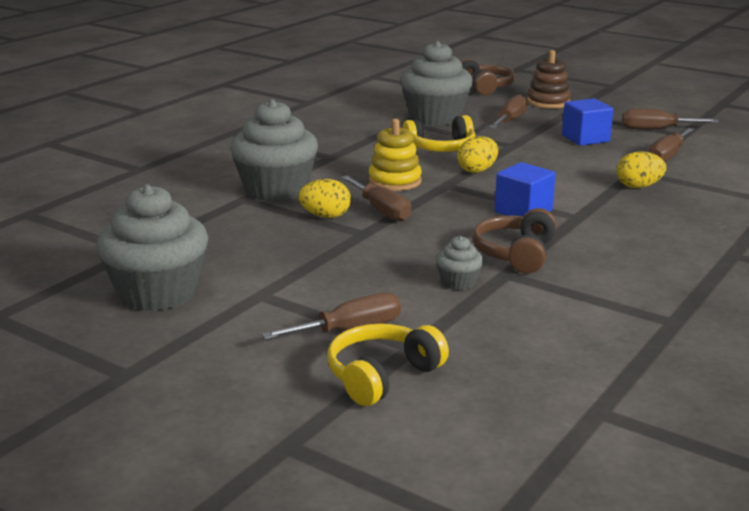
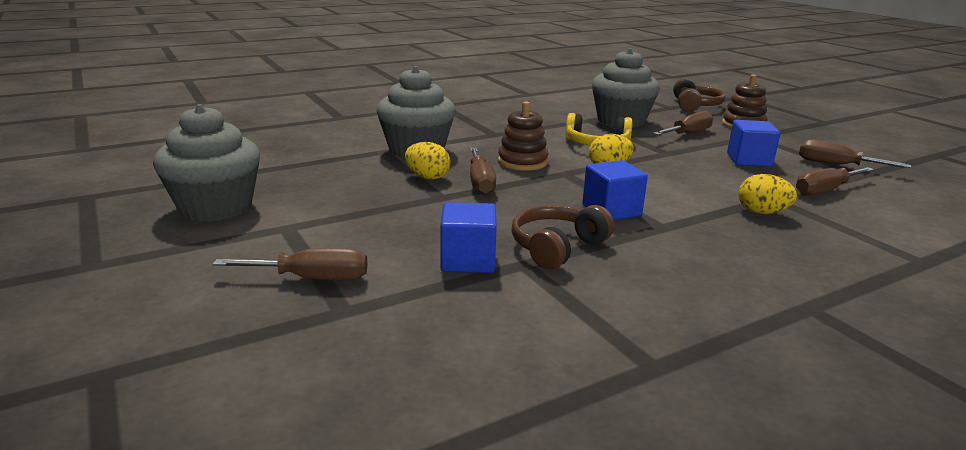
camera: 25 degrees right, 0 degrees up
yellow headphones [327,323,449,406] -> none
yellow stacking toy [369,118,422,191] -> brown stacking toy [498,101,548,171]
grey cupcake [436,236,483,290] -> blue cube [440,202,497,273]

